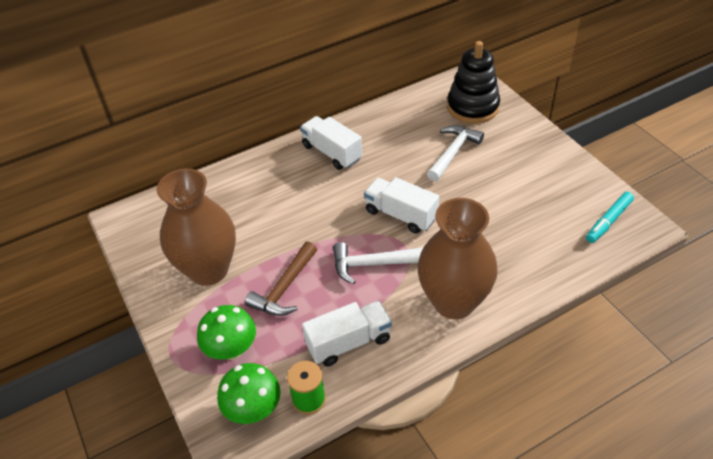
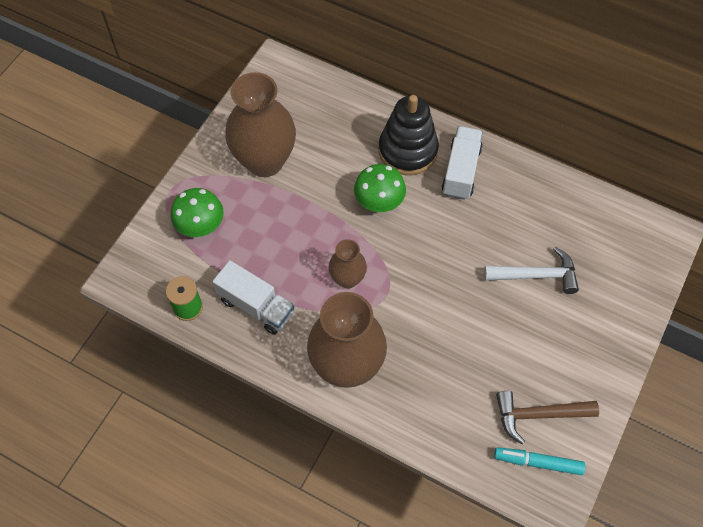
camera: 55 degrees right, 15 degrees up
green mushroom [217,363,281,424] -> green mushroom moved to [354,164,406,212]
brown hammer [245,241,317,316] -> brown hammer moved to [496,391,599,445]
white hammer [333,242,423,284] -> brown vase [329,239,367,289]
white truck [364,177,439,234] -> none
black stacking toy [447,41,500,124] -> black stacking toy moved to [379,95,439,175]

